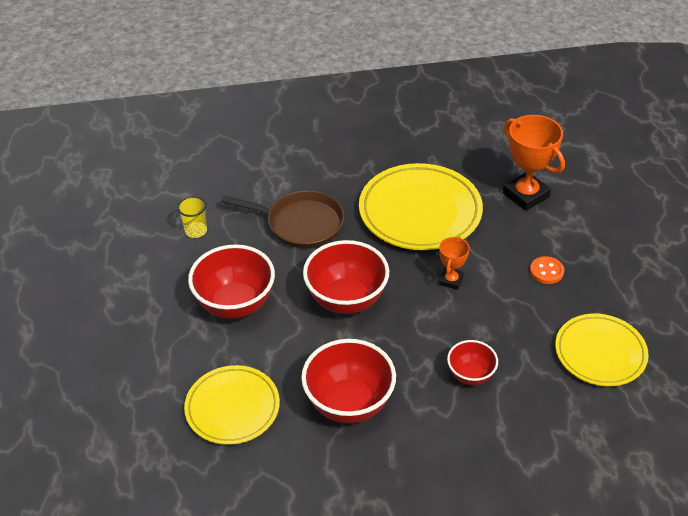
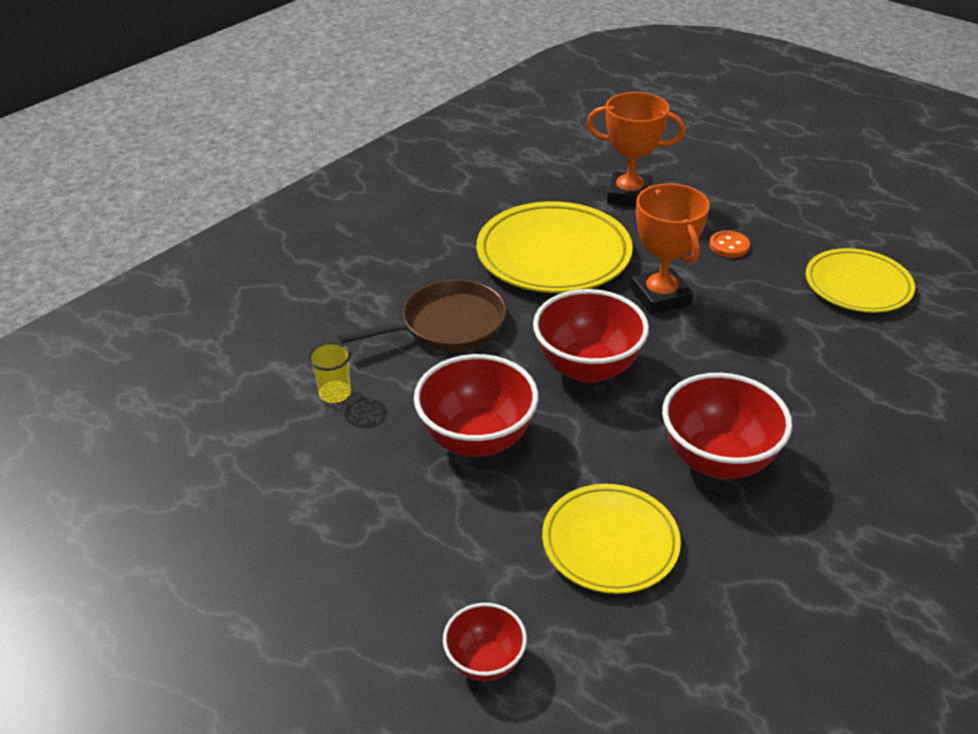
camera: 40 degrees left, 5 degrees down
orange trophy [439,236,470,290] -> orange trophy [631,183,710,314], size x1.87
red bowl [447,340,498,385] -> red bowl moved to [443,603,527,681]

